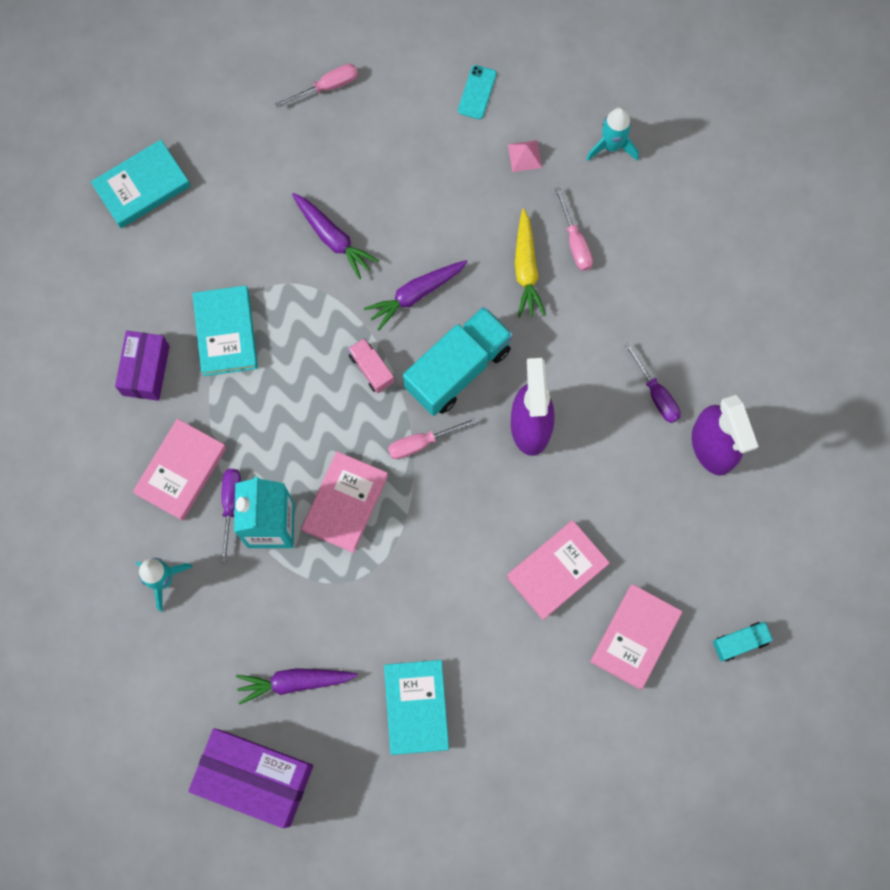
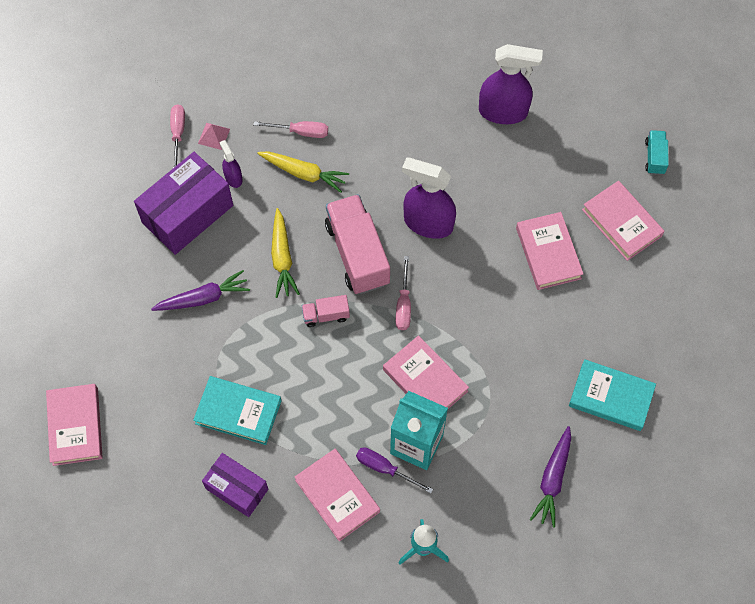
camera: 65 degrees left, 10 degrees down
turquoise book [91,140,190,228] -> pink book [46,384,103,466]
purple box [188,728,313,828] -> purple box moved to [134,152,233,255]
pink screwdriver [275,64,358,108] -> pink screwdriver moved to [170,104,185,168]
purple carrot [364,260,468,330] -> yellow carrot [271,208,300,298]
turquoise truck [403,306,513,416] -> pink truck [325,194,390,294]
turquoise phone [458,65,497,119] -> none
turquoise rocket [586,107,638,161] -> none
purple screwdriver [625,342,681,423] -> none
none -> purple spray bottle [219,140,242,188]

